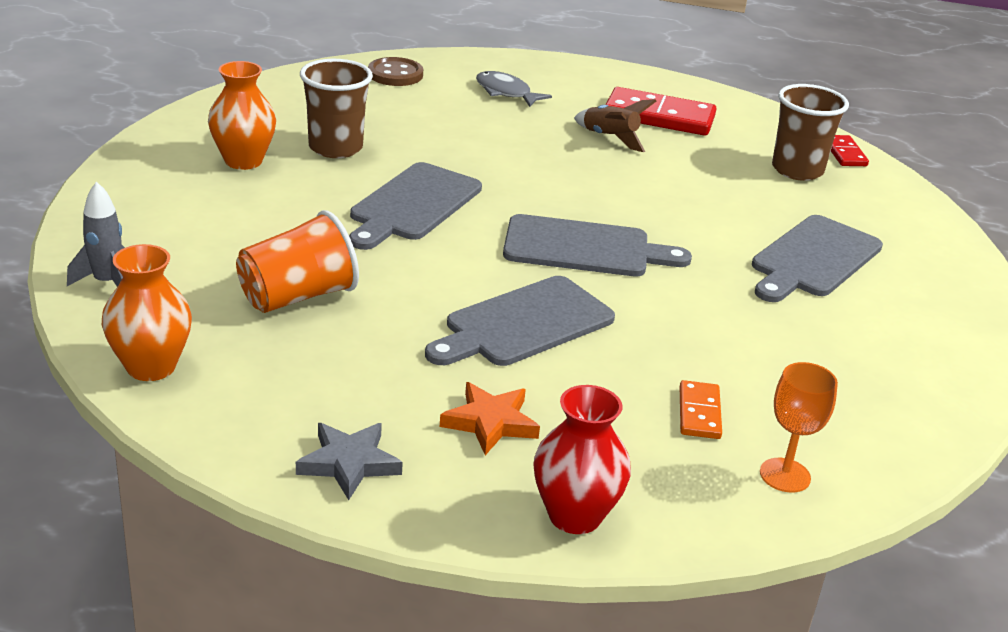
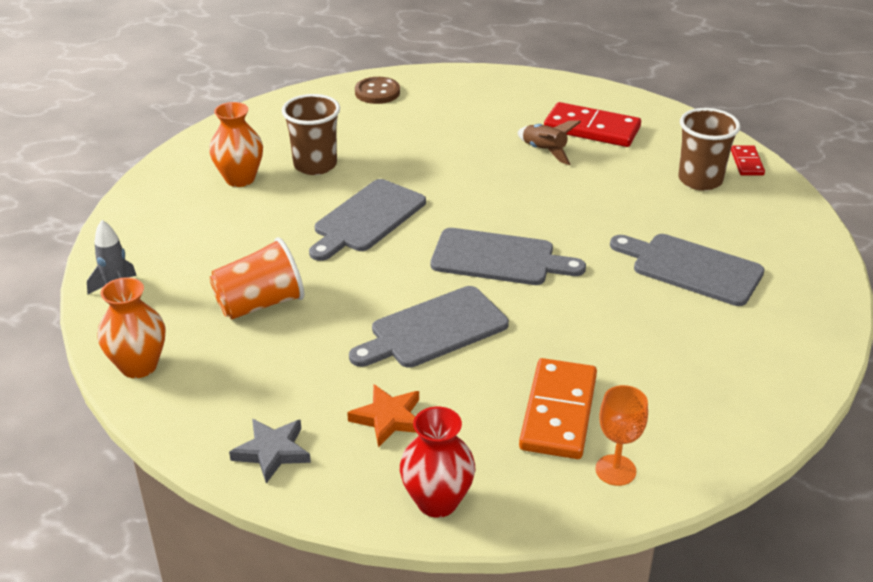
camera: 10 degrees right, 5 degrees up
grey fish [476,71,552,107] -> none
orange domino [680,380,722,439] -> orange domino [519,358,597,459], size x1.91
grey cutting board [752,215,883,302] -> grey cutting board turned 75 degrees clockwise [610,234,765,306]

